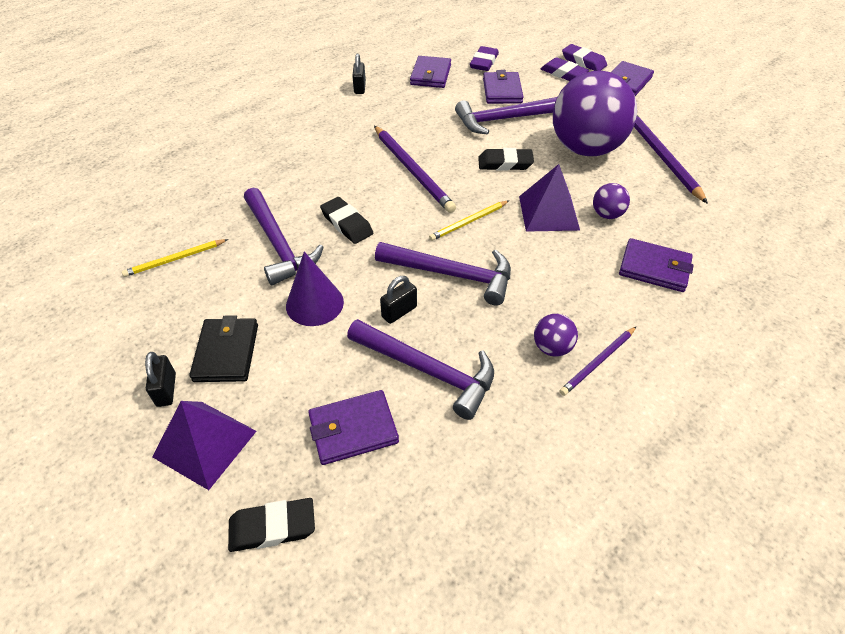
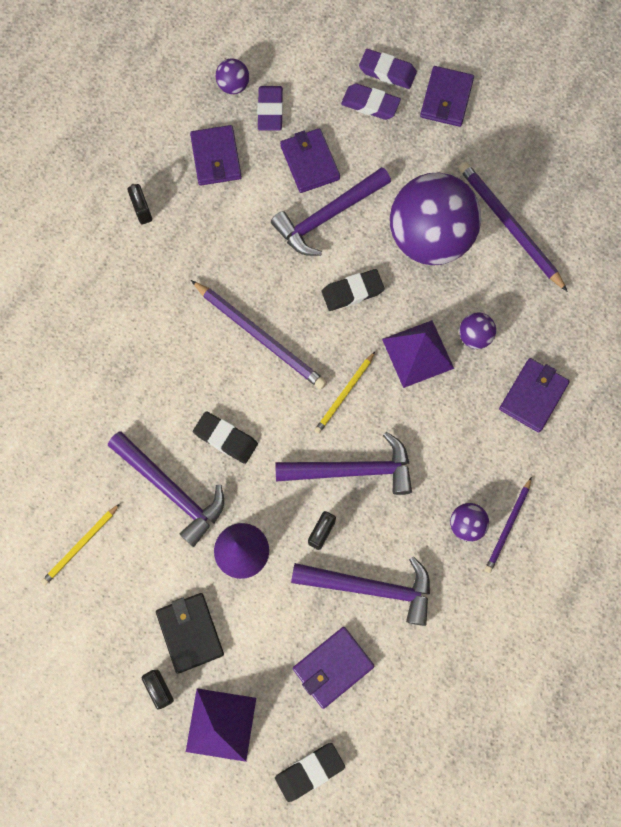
camera: 20 degrees left, 25 degrees up
purple wallet [619,238,694,292] -> purple wallet turned 60 degrees counterclockwise [499,358,570,433]
none -> purple ball [216,58,249,94]

